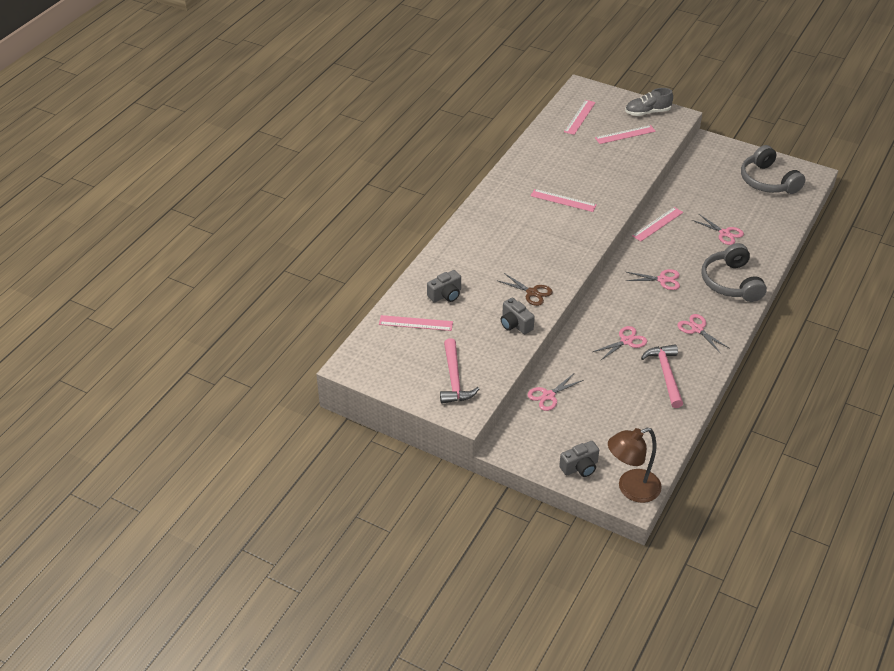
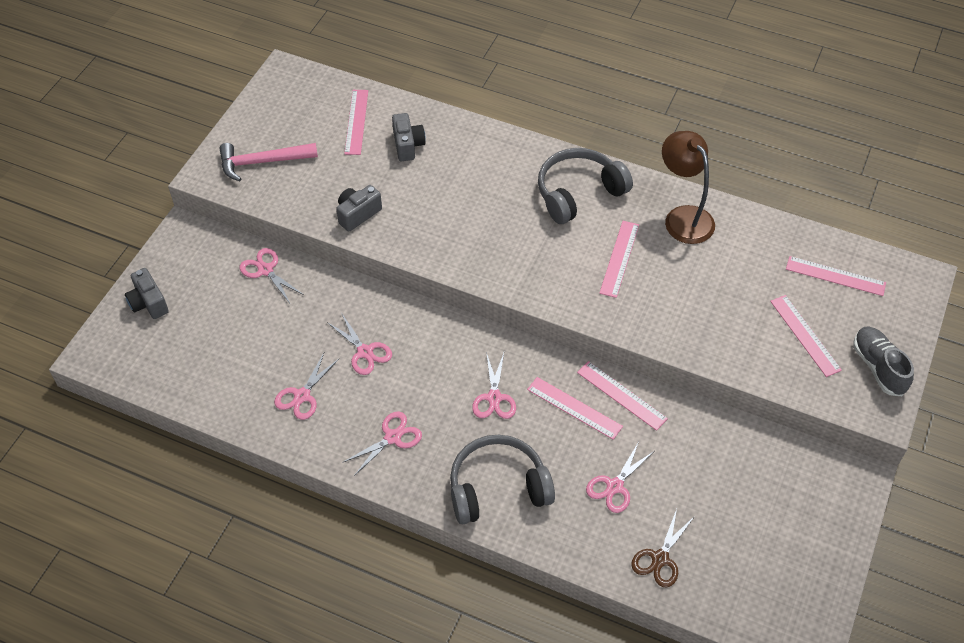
camera: 85 degrees right, 10 degrees up
grey camera [427,270,461,303] -> grey camera turned 150 degrees counterclockwise [392,113,426,161]
brown scissors [498,273,553,306] -> brown scissors moved to [631,509,695,587]
brown lamp [608,428,662,503] -> brown lamp moved to [662,131,715,244]
pink hammer [641,344,683,408] -> pink scissors [274,353,340,420]
grey headphones [741,145,806,194] -> grey headphones moved to [538,148,633,224]
none -> pink ruler [527,377,623,440]

